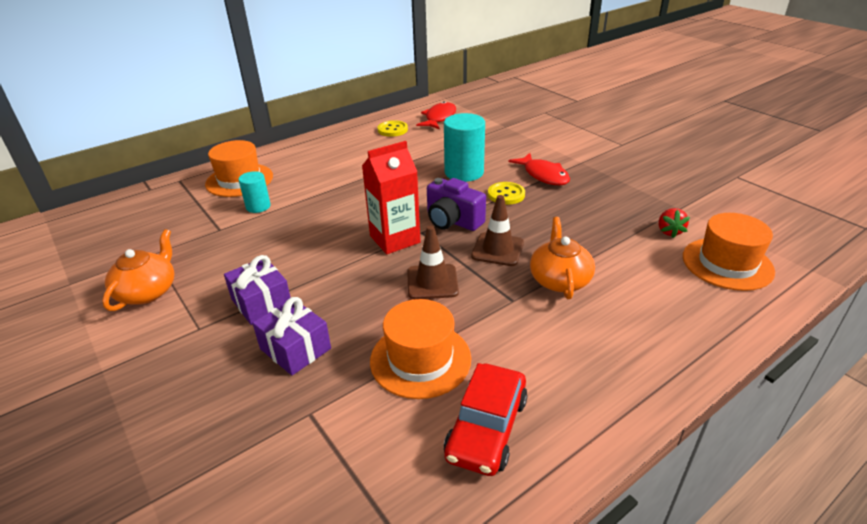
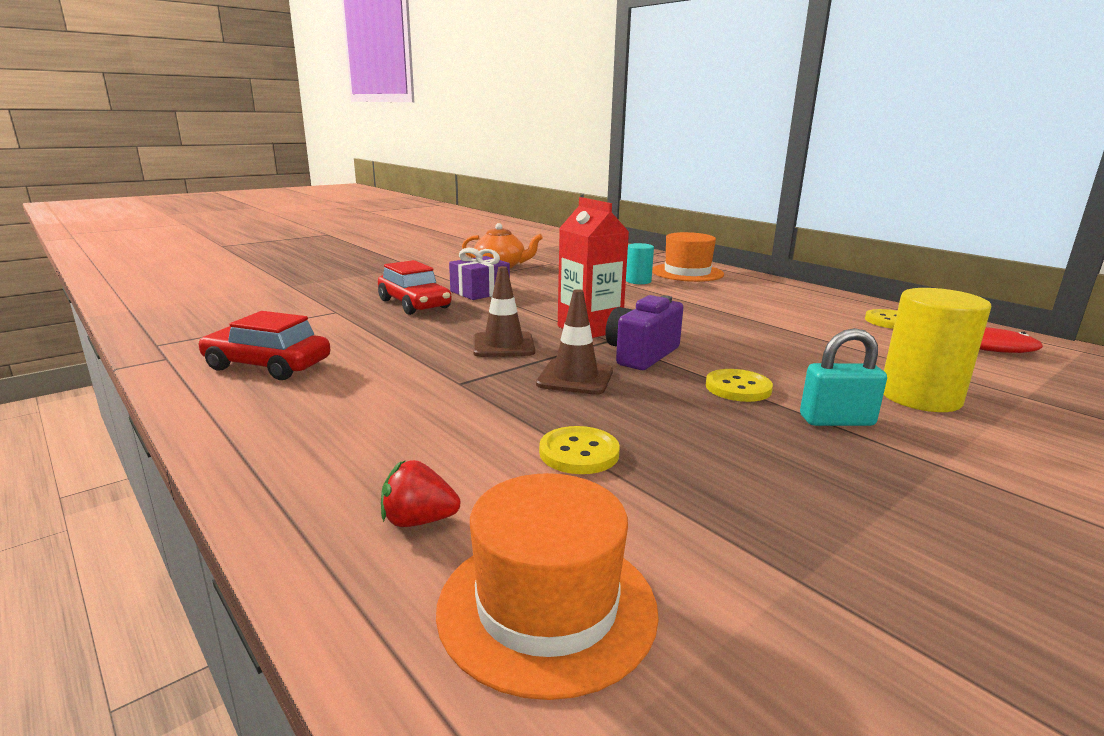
camera: 85 degrees right, 15 degrees down
purple gift [252,297,331,376] -> red car [378,260,452,315]
orange hat [370,299,471,399] -> none
turquoise cylinder [444,113,485,182] -> none
red fish [508,153,570,185] -> turquoise padlock [800,328,887,426]
orange teapot [530,217,595,299] -> none
red strawberry [659,208,690,238] -> red strawberry moved to [381,460,461,527]
none -> yellow button [539,426,620,474]
none -> yellow cylinder [883,288,991,412]

